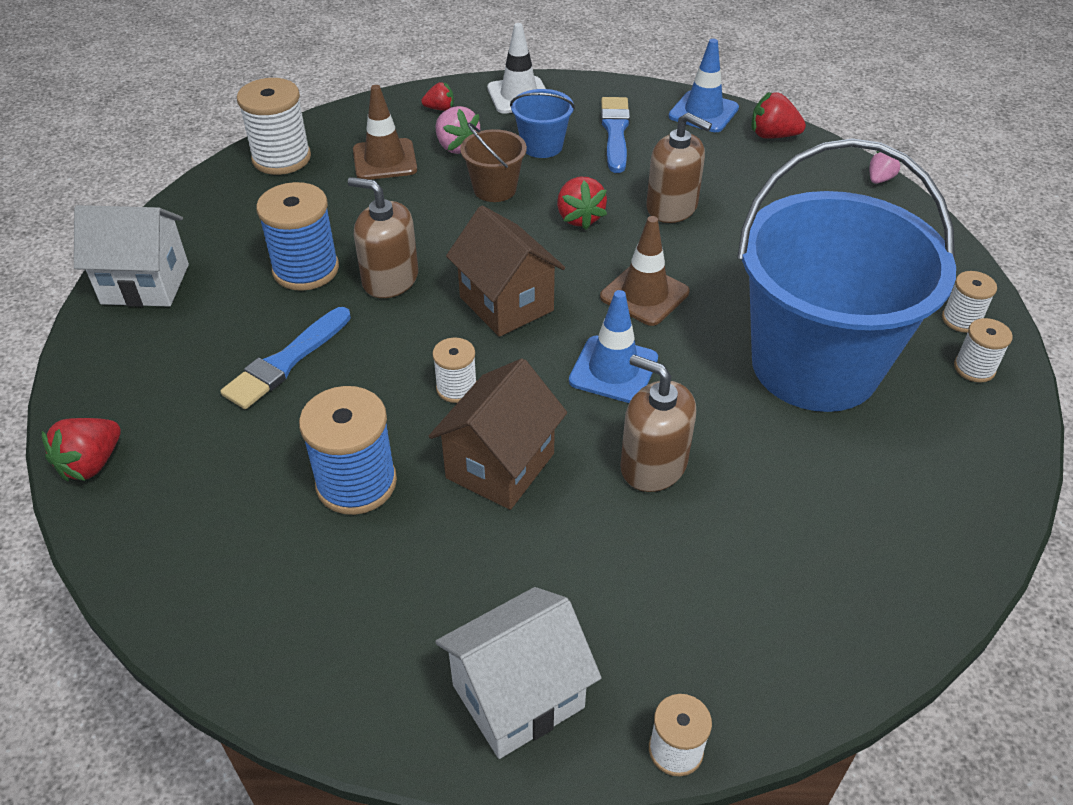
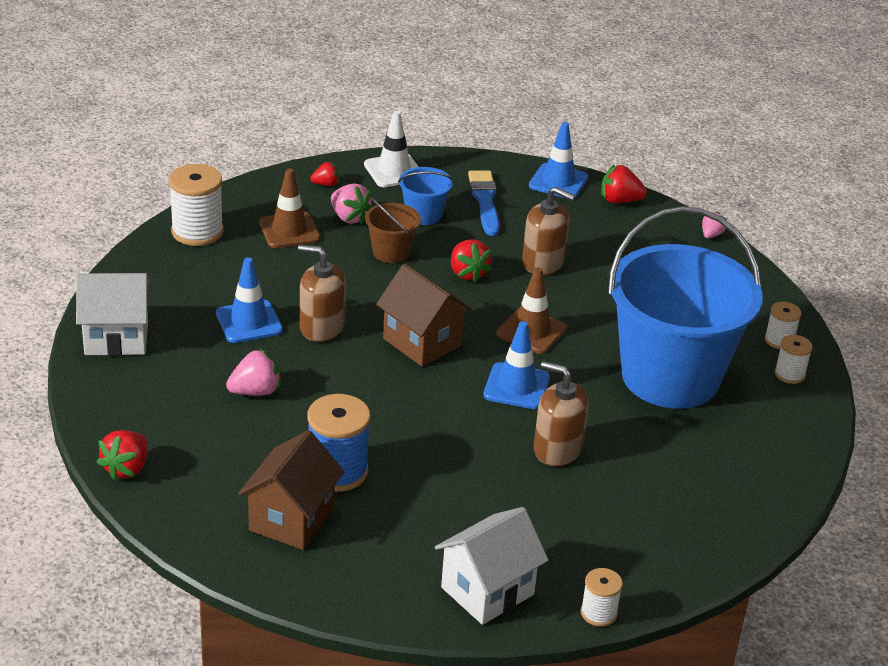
camera: 10 degrees left, 10 degrees down
blue brush [220,307,351,409] -> pink strawberry [226,349,281,395]
blue spool [256,182,339,291] -> blue traffic cone [216,257,283,343]
brown house [429,358,567,510] -> brown house moved to [238,430,344,550]
white spool [432,338,477,403] -> none

